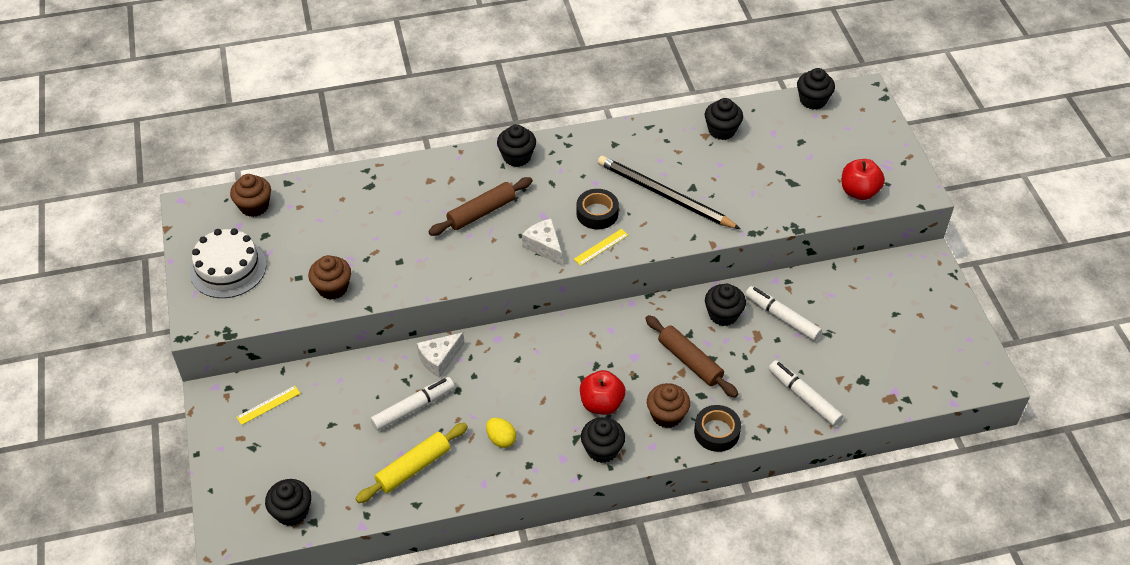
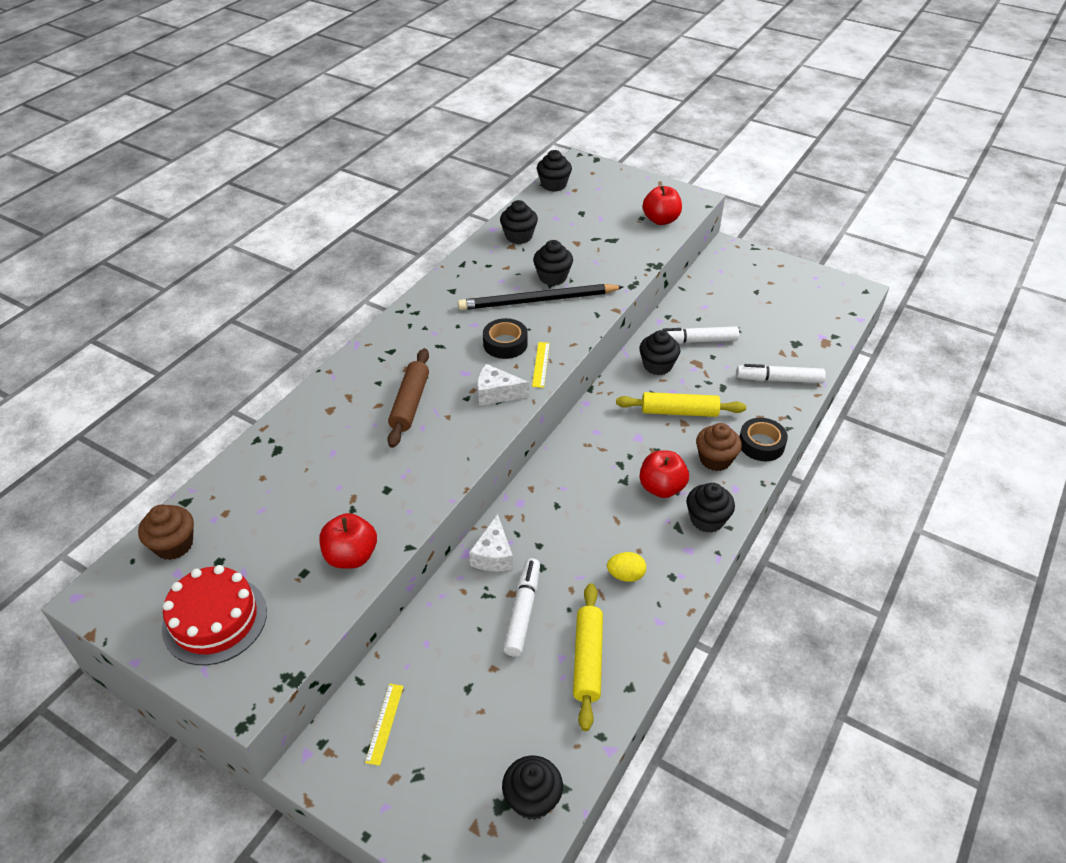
camera: 45 degrees left, 5 degrees down
white cake [190,228,266,298] -> red cake [162,565,267,665]
brown cupcake [308,255,351,300] -> red apple [319,513,377,569]
black cupcake [497,124,536,167] -> black cupcake moved to [533,240,573,286]
brown rolling pin [645,315,738,398] -> yellow rolling pin [616,392,746,417]

